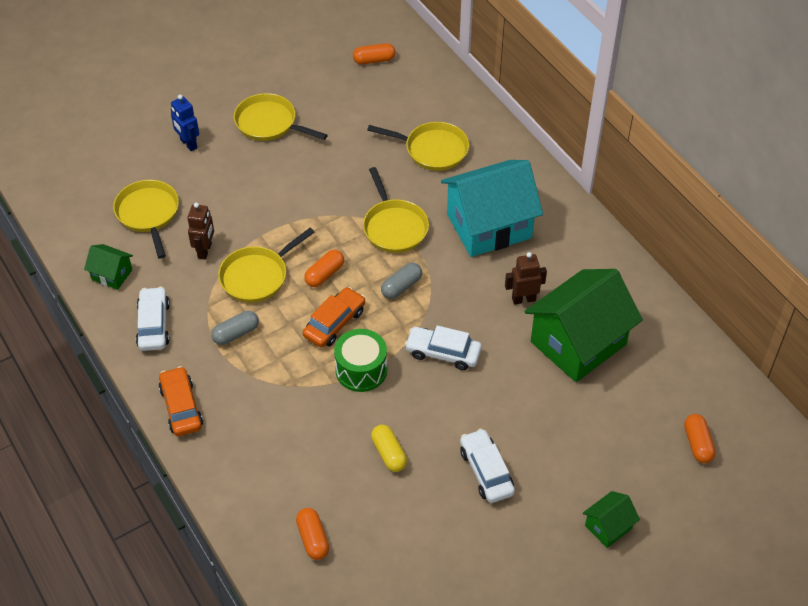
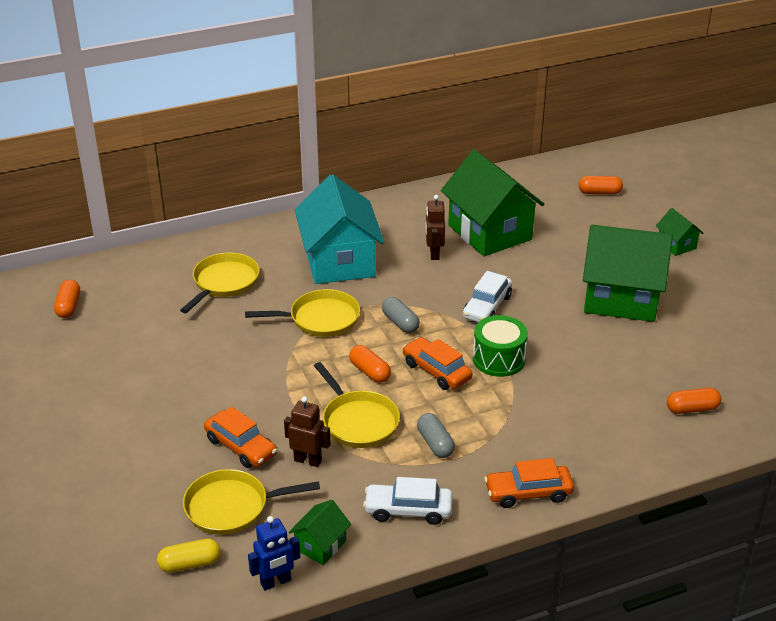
camera: 80 degrees left, 15 degrees down
blue robot [171,95,199,151] -> blue robot moved to [248,516,300,591]
yellow pan [234,93,327,141] -> none
yellow capsule [371,425,407,472] -> yellow capsule moved to [157,538,221,573]
white car [460,428,515,503] -> green house [583,225,673,322]
none -> orange car [204,407,277,468]

